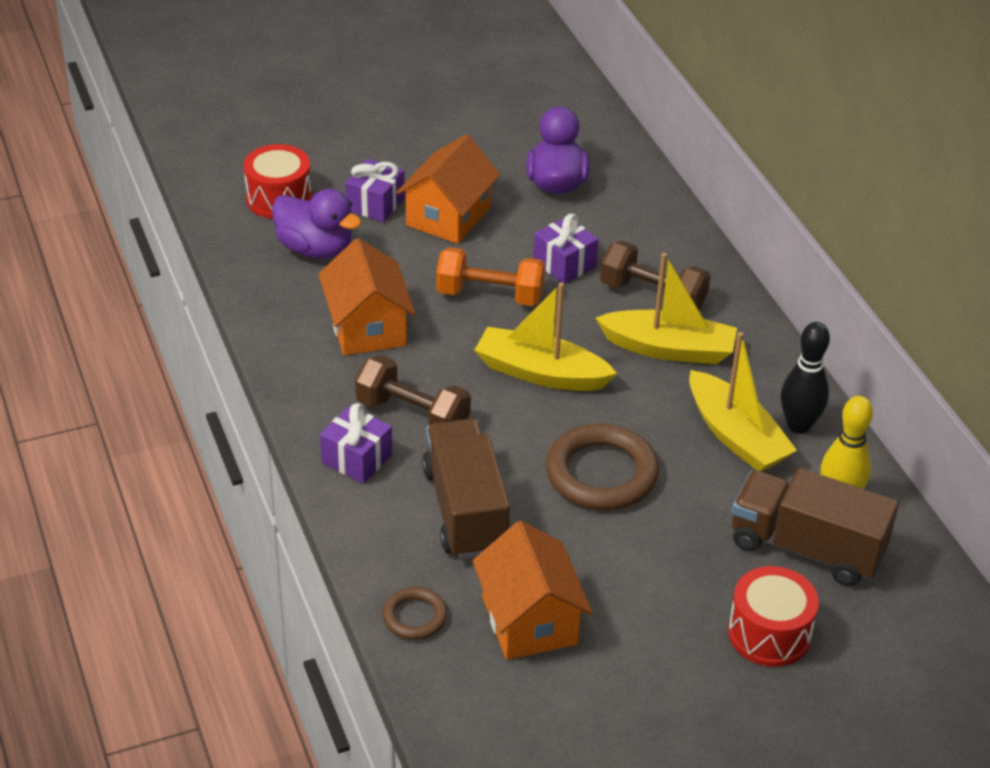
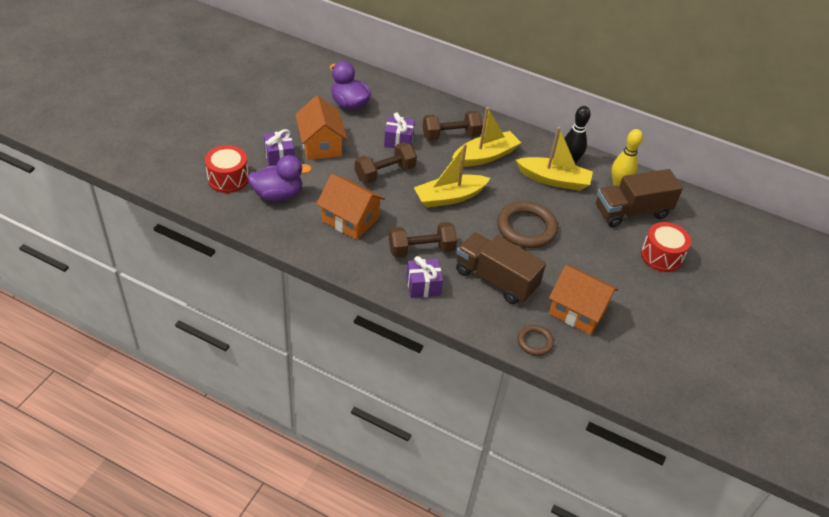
camera: 45 degrees left, 5 degrees up
orange dumbbell [436,247,545,306] -> brown dumbbell [355,142,417,184]

